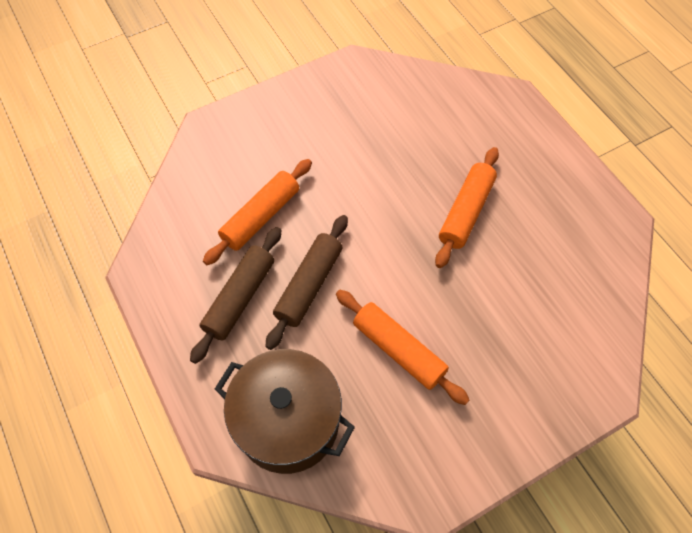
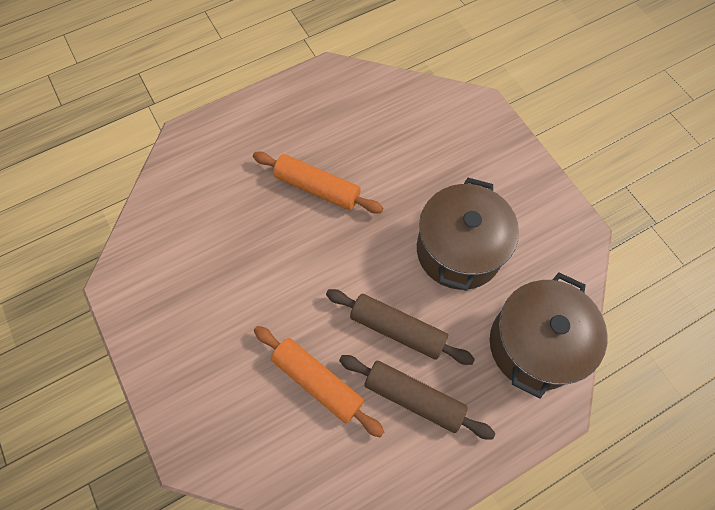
camera: 90 degrees left, 5 degrees up
orange rolling pin [336,290,469,405] -> brown pot [417,178,519,291]

